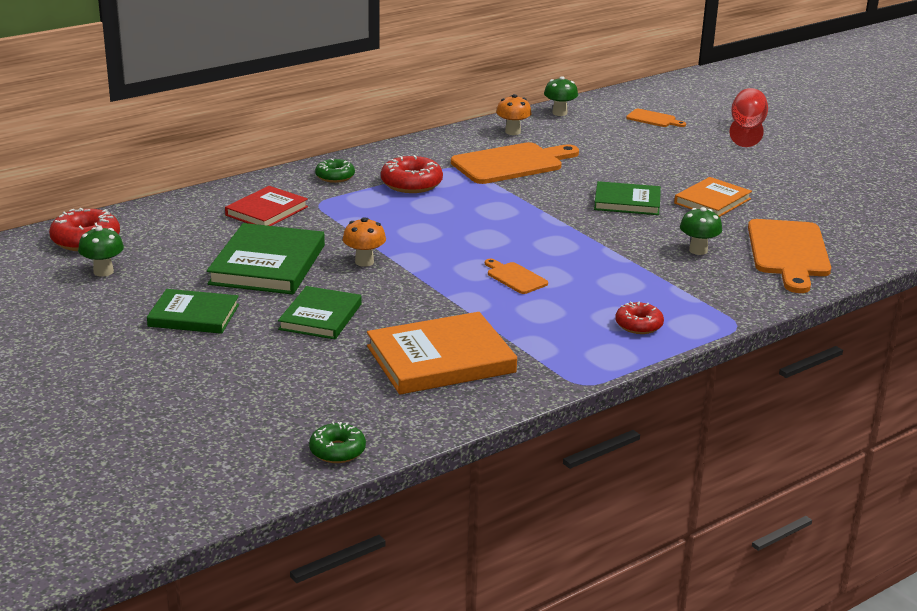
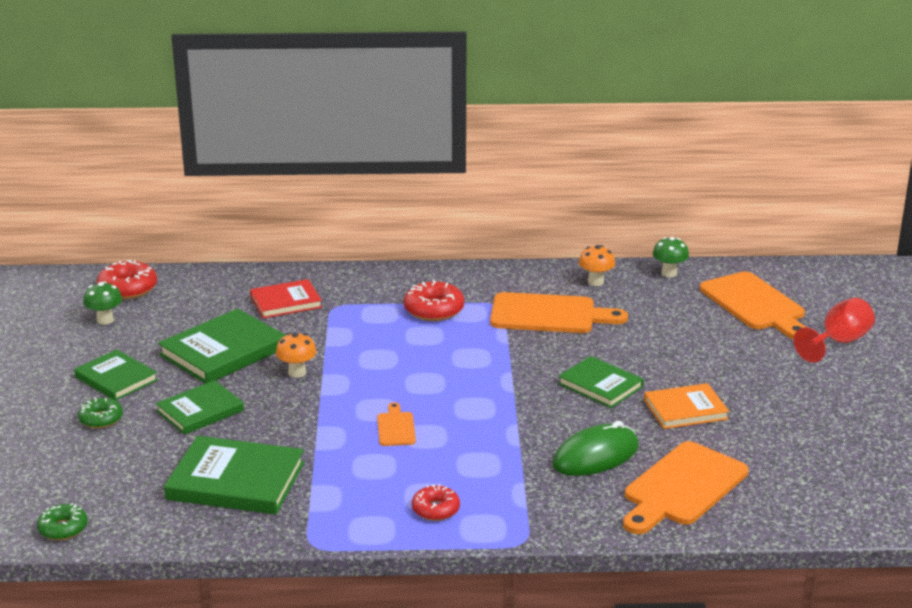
camera: 35 degrees right, 0 degrees up
green donut [315,159,355,183] -> green donut moved to [78,398,123,428]
orange book [367,312,517,395] -> green book [164,436,305,514]
orange cutting board [626,109,686,127] -> orange cutting board [700,271,806,339], size x2.07
green mushroom [680,207,722,255] -> green mouse [553,421,639,476]

